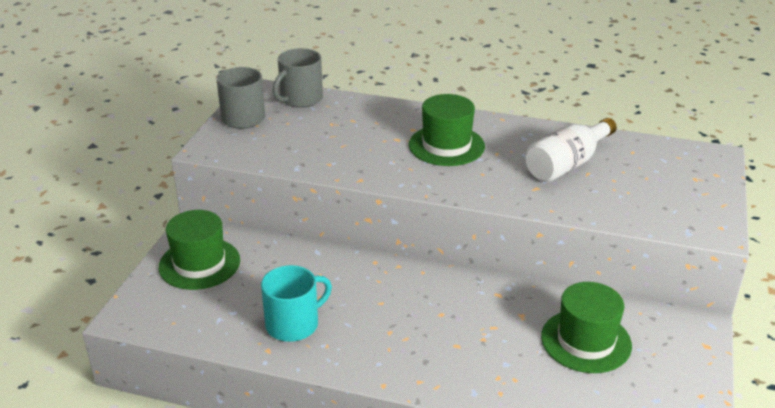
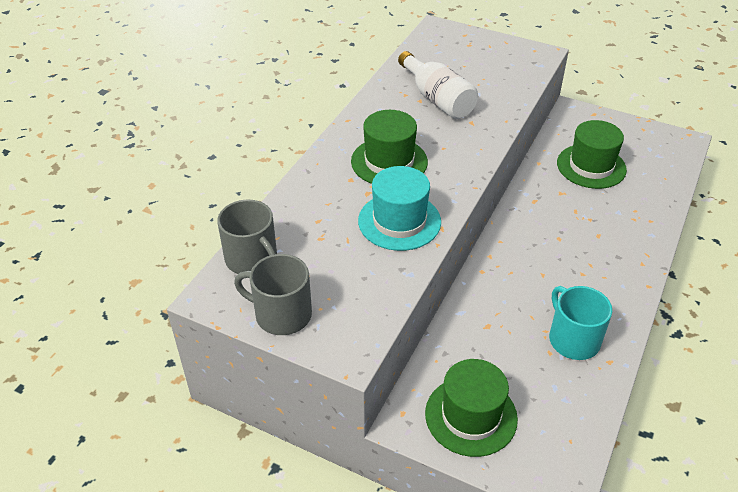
camera: 80 degrees left, 10 degrees up
none -> turquoise hat [358,166,441,251]

